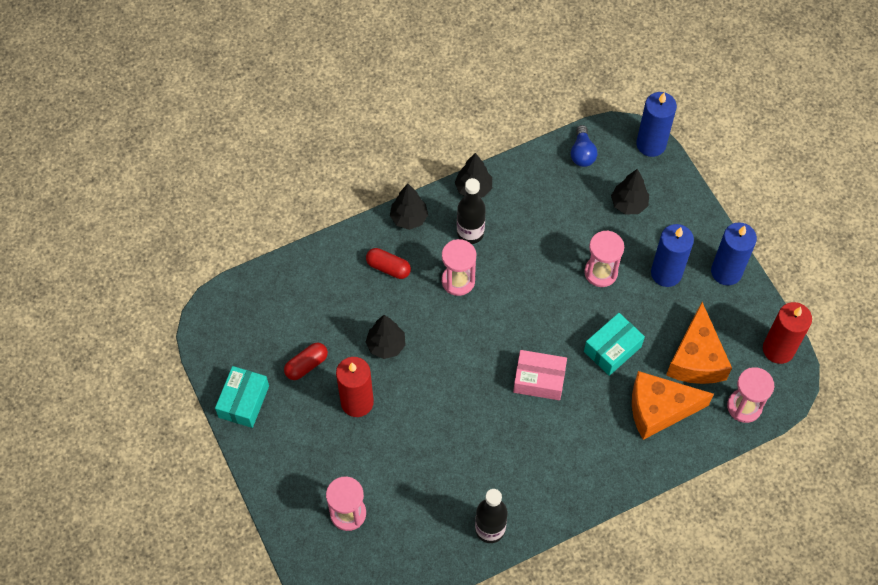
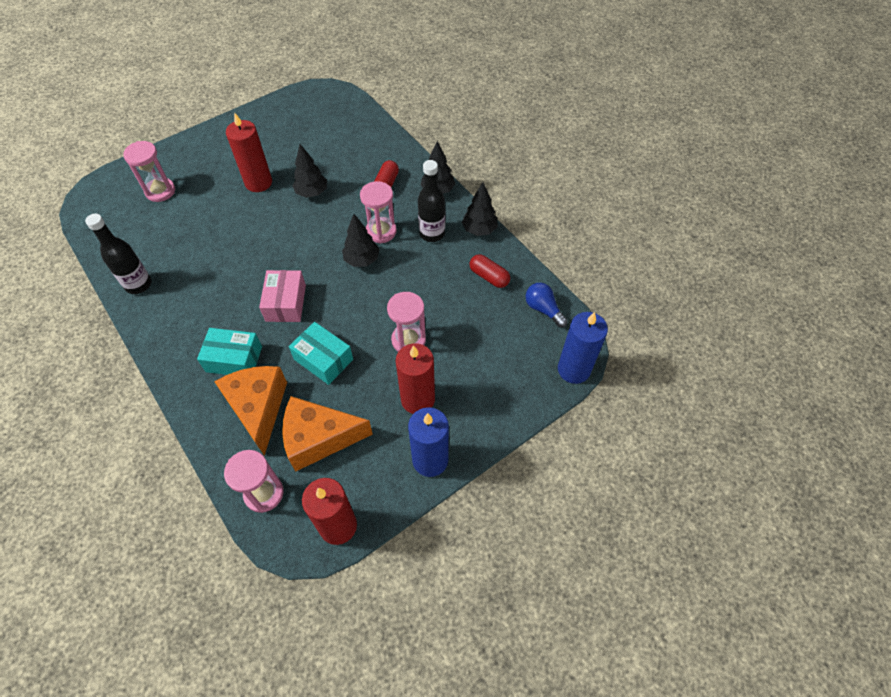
camera: 80 degrees right, 5 degrees down
turquoise box [215,366,269,428] -> turquoise box moved to [197,328,262,375]
red capsule [284,342,328,380] -> red capsule moved to [469,254,510,288]
blue light bulb [571,125,597,167] -> blue light bulb turned 60 degrees clockwise [526,283,568,327]
black tree [611,169,649,215] -> black tree moved to [342,214,380,267]
blue candle [651,224,694,287] -> red candle [396,343,435,414]

